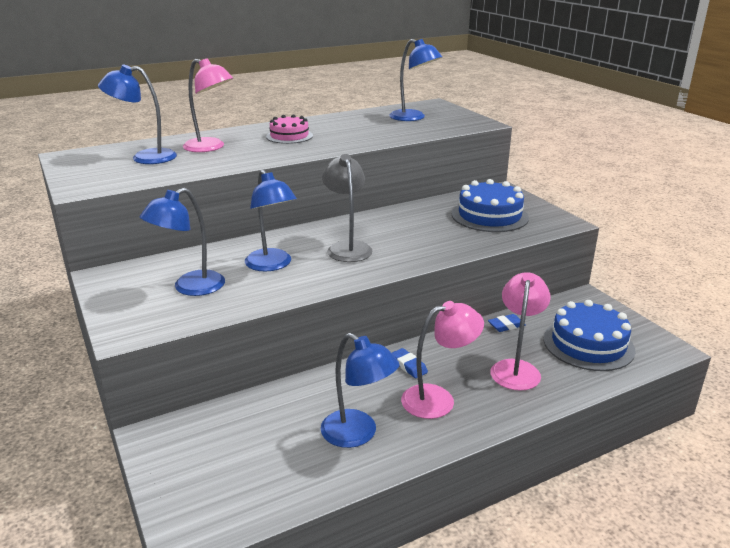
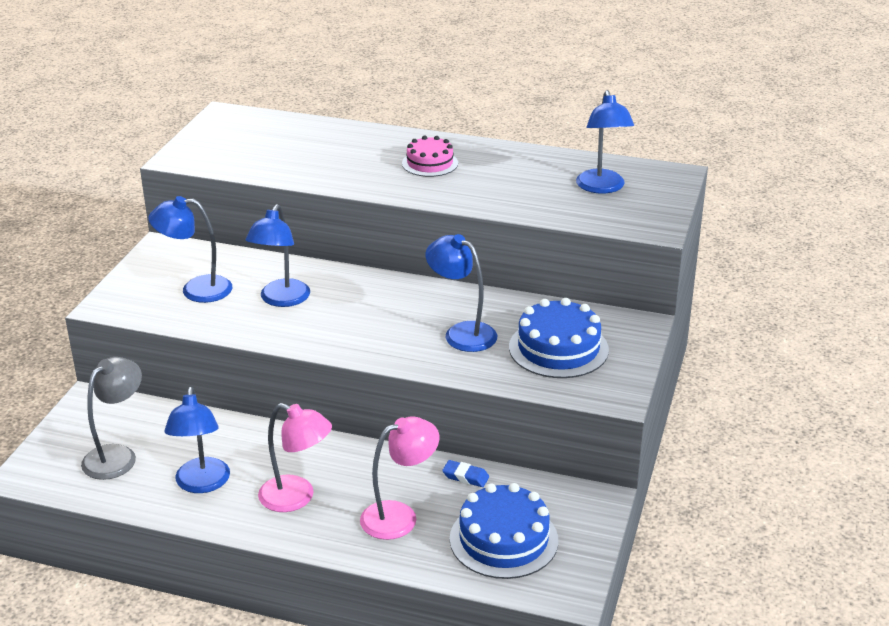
camera: 45 degrees right, 5 degrees up
blue lamp [98,65,177,164] -> blue lamp moved to [425,234,497,352]
pink lamp [183,58,233,152] -> none
grey lamp [322,154,372,262] -> grey lamp moved to [81,357,142,480]
blue eraser [392,348,428,378] -> none

